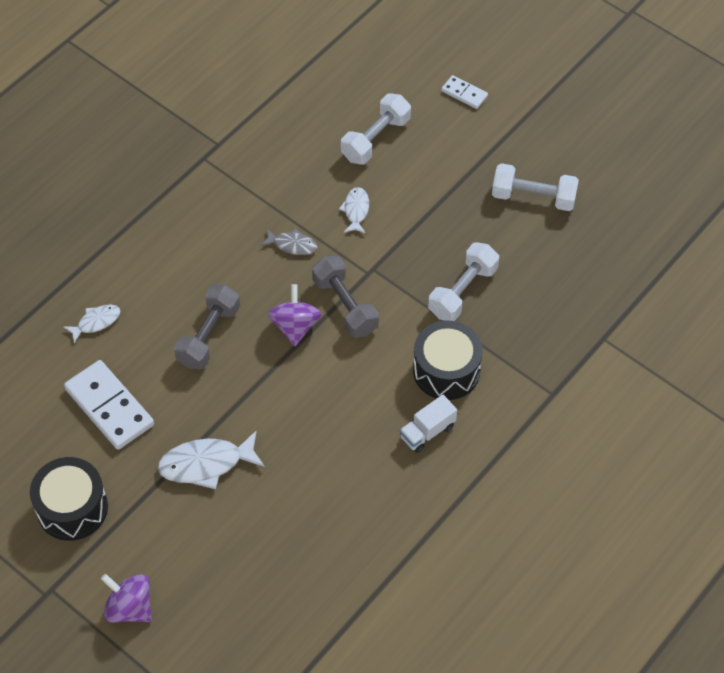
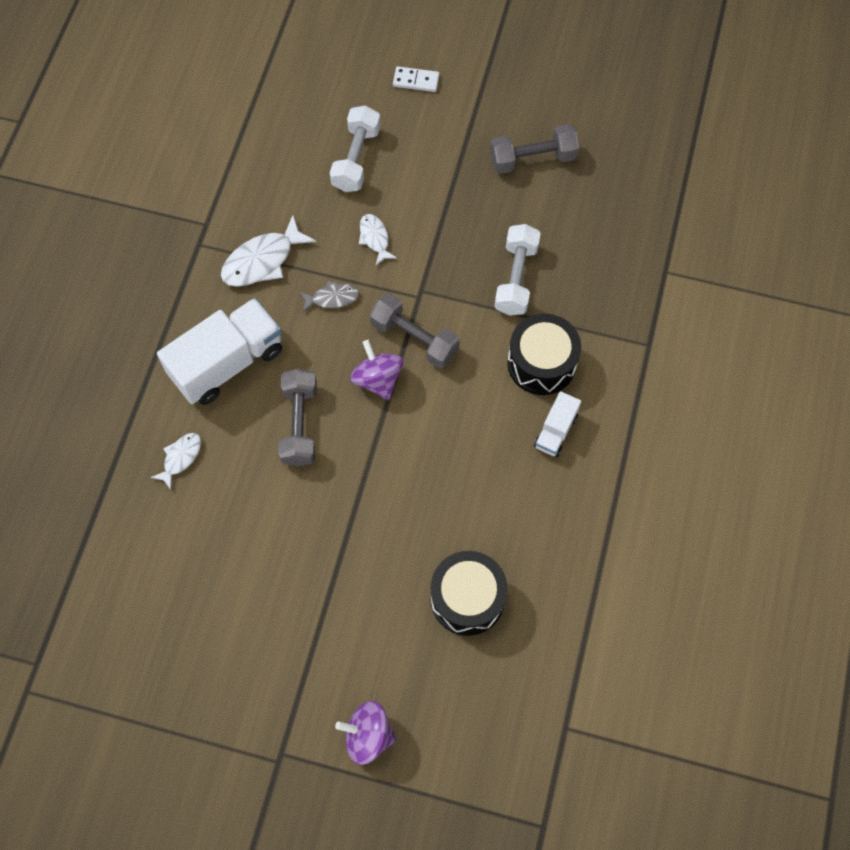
camera: 25 degrees left, 10 degrees up
black drum [30,457,108,541] -> black drum moved to [430,551,508,636]
white domino [64,360,154,450] -> none
white fish [158,431,265,489] -> white fish moved to [221,215,316,287]
white dumbbell [492,163,579,211] -> grey dumbbell [490,124,579,174]
none -> white truck [157,298,282,405]

